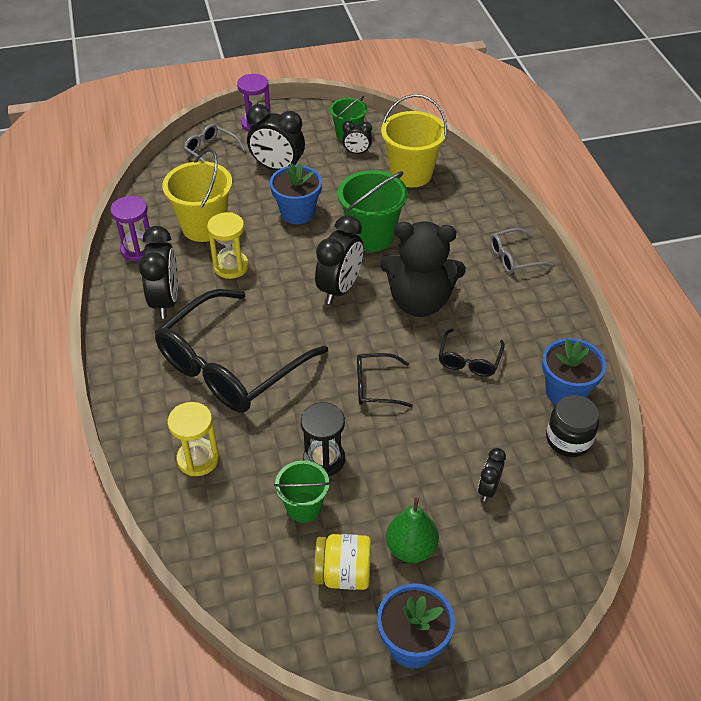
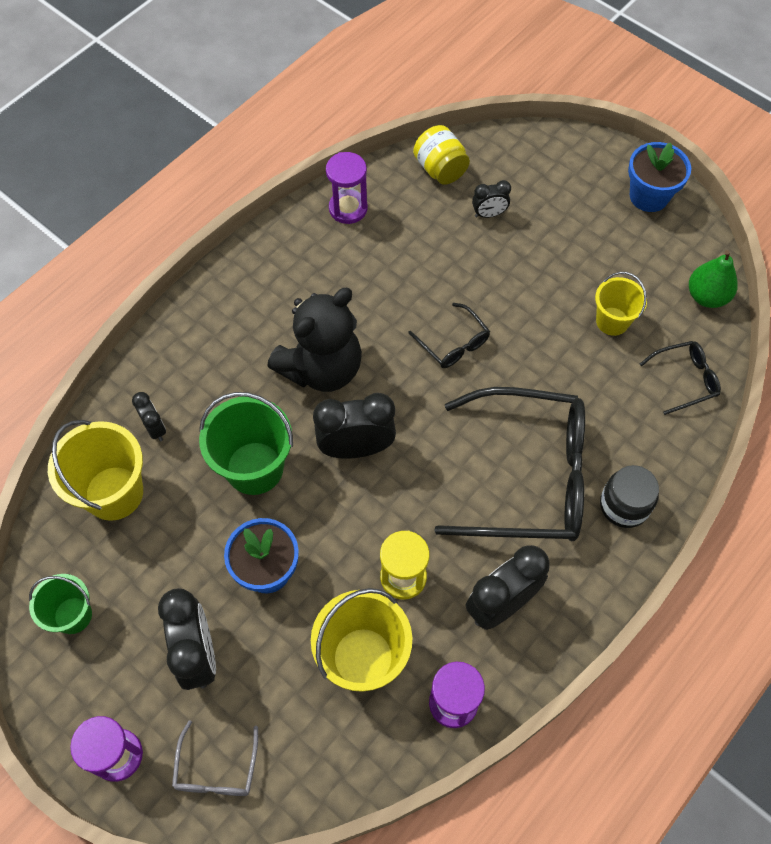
camera: 125 degrees left, 15 degrees up
yellow hourglass [168,402,219,476] -> none
green bucket [274,460,331,522] -> yellow bucket [595,272,647,336]
black hourglass [301,402,345,477] -> none
yellow jar [314,534,371,590] -> yellow jar moved to [413,125,470,185]
black clock [342,121,372,154] -> black clock moved to [132,392,166,441]
black teddy bear [380,221,466,317] -> black teddy bear turned 75 degrees clockwise [267,288,362,392]
green pear [386,497,439,563] -> green pear moved to [689,250,738,308]
black glasses [439,329,505,377] -> black glasses moved to [640,341,721,415]
grey glasses [490,228,553,274] -> none
blue flower pot [542,338,606,405] -> purple hourglass [326,152,368,224]
black jar [546,395,599,457] -> black jar moved to [600,465,659,528]

